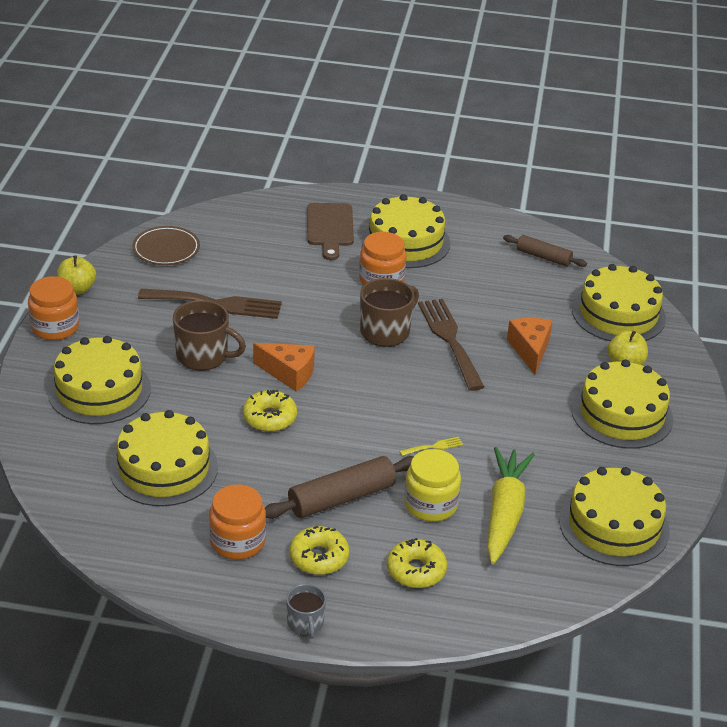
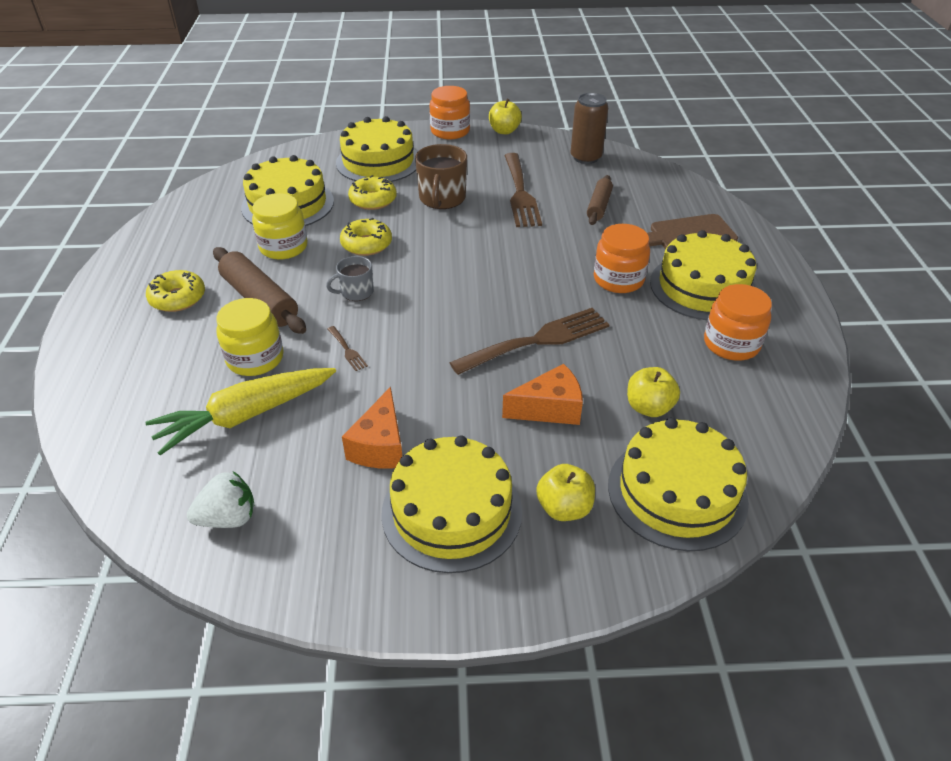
camera: 80 degrees right, 5 degrees up
brown plate [132,226,200,265] -> brown can [571,93,608,164]
orange jar [209,485,266,559] -> orange jar moved to [704,284,772,361]
orange cheese [253,343,315,392] -> orange cheese moved to [342,387,402,469]
grey mug [286,584,326,639] -> grey mug moved to [326,256,374,301]
brown mug [360,278,419,347] -> none
yellow donut [387,538,447,588] -> yellow donut moved to [348,175,397,210]
yellow fork [399,437,463,456] -> brown fork [328,326,368,371]
yellow carrot [487,447,535,564] -> yellow carrot turned 150 degrees clockwise [145,368,336,455]
brown rolling pin [503,235,587,267] -> brown rolling pin moved to [587,175,613,225]
yellow cake [559,467,670,566] -> white strawberry [187,471,254,528]
none -> yellow jar [252,193,308,260]
none -> yellow apple [627,367,680,417]

